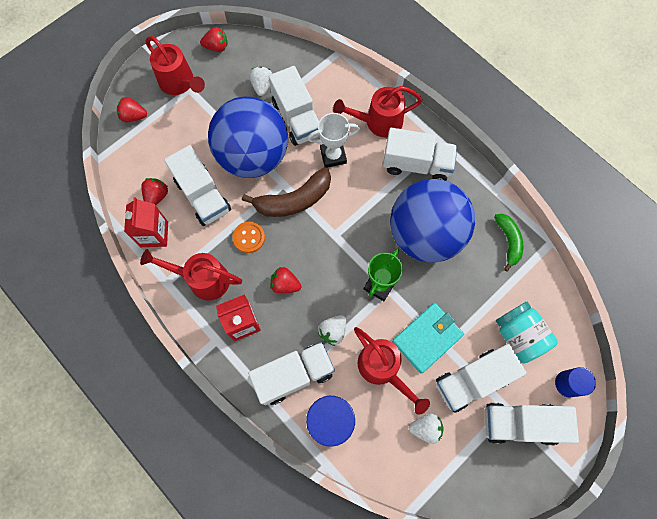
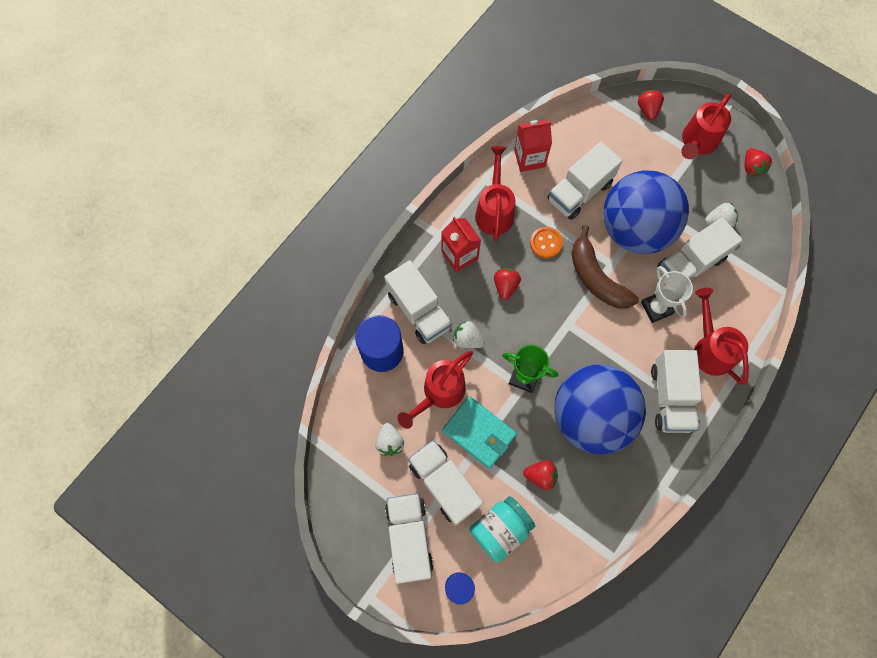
camera: 80 degrees right, 0 degrees up
red strawberry [141,178,168,205] -> red strawberry moved to [523,460,558,490]
green banana [494,214,523,272] -> none

